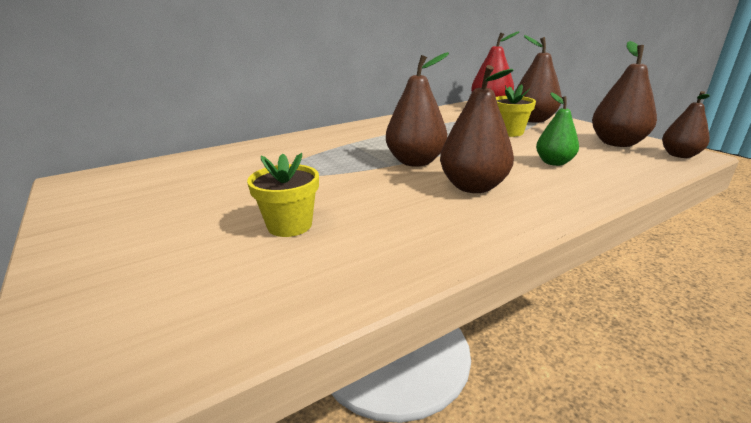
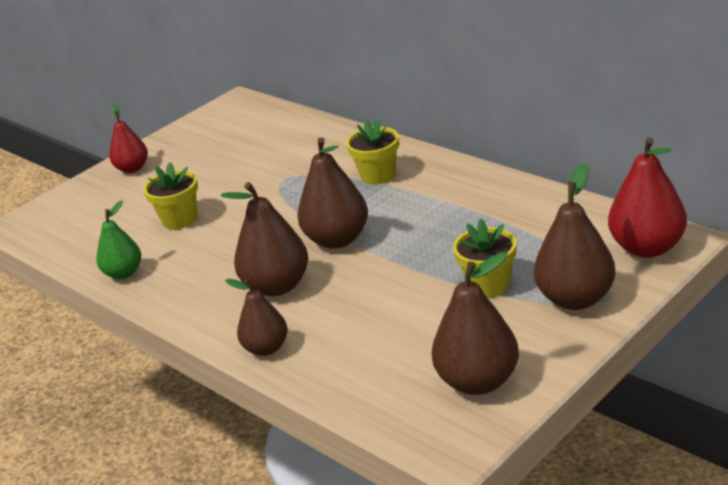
camera: 80 degrees right, 5 degrees up
green pear [536,92,579,166] -> green pear moved to [97,201,141,279]
brown pear [662,91,710,158] -> brown pear moved to [225,279,288,356]
none -> red pear [109,104,148,173]
none -> yellow flower pot [346,118,399,185]

